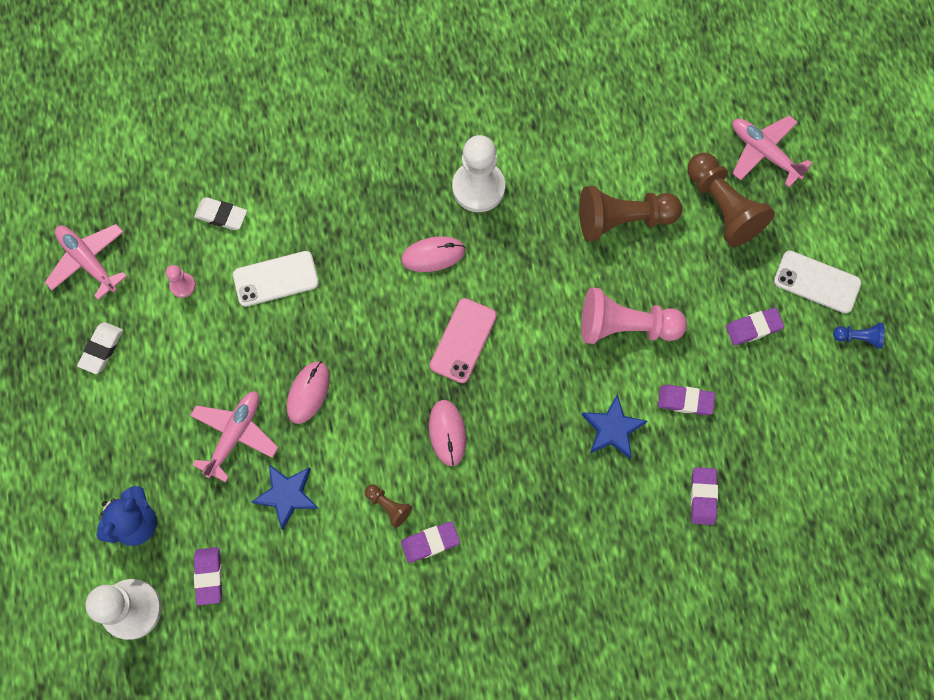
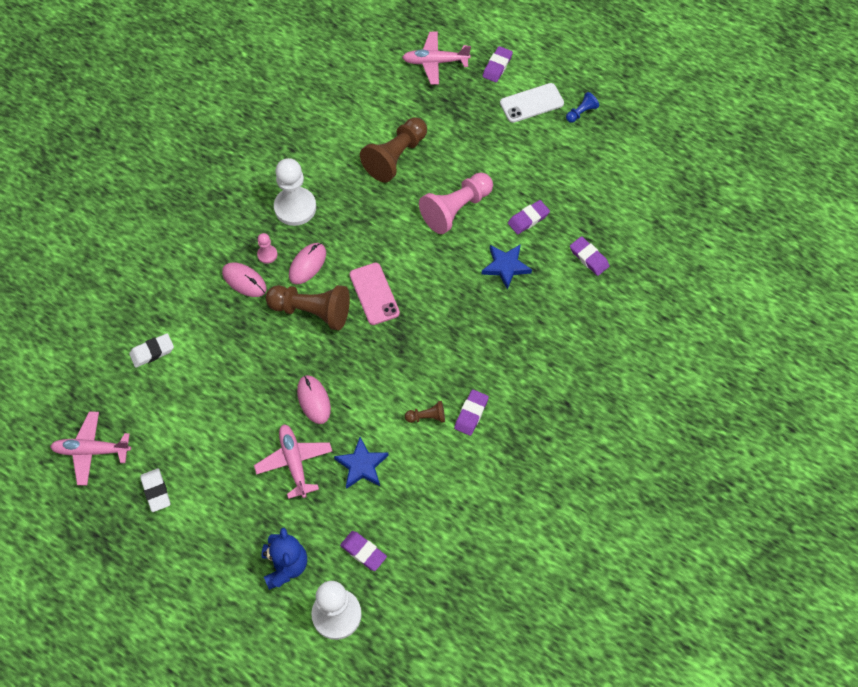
camera: 45 degrees left, 10 degrees down
pink pawn [166,265,196,298] -> pink pawn moved to [257,233,277,264]
white phone [233,251,319,307] -> none
pink mouse [429,400,466,466] -> pink mouse moved to [222,262,267,297]
brown pawn [687,153,775,247] -> brown pawn moved to [266,285,350,330]
purple eraser [726,308,784,345] -> purple eraser moved to [483,46,513,82]

